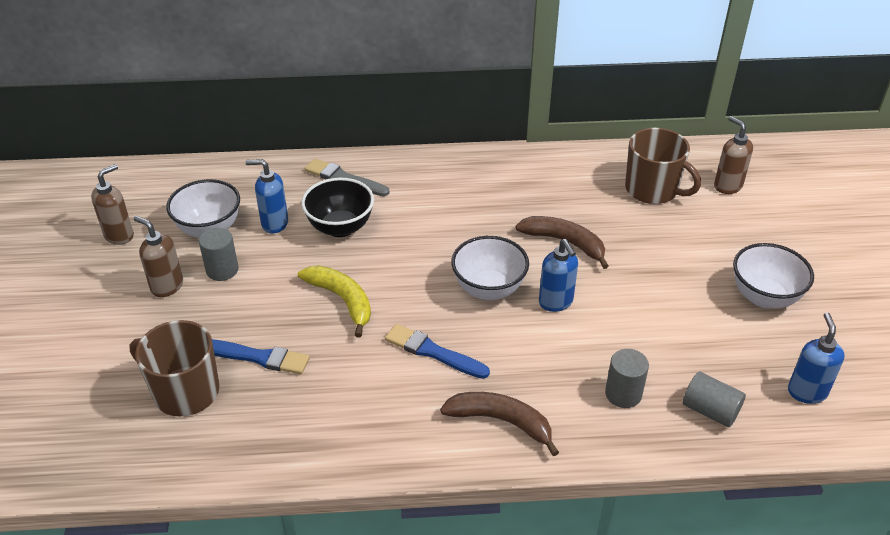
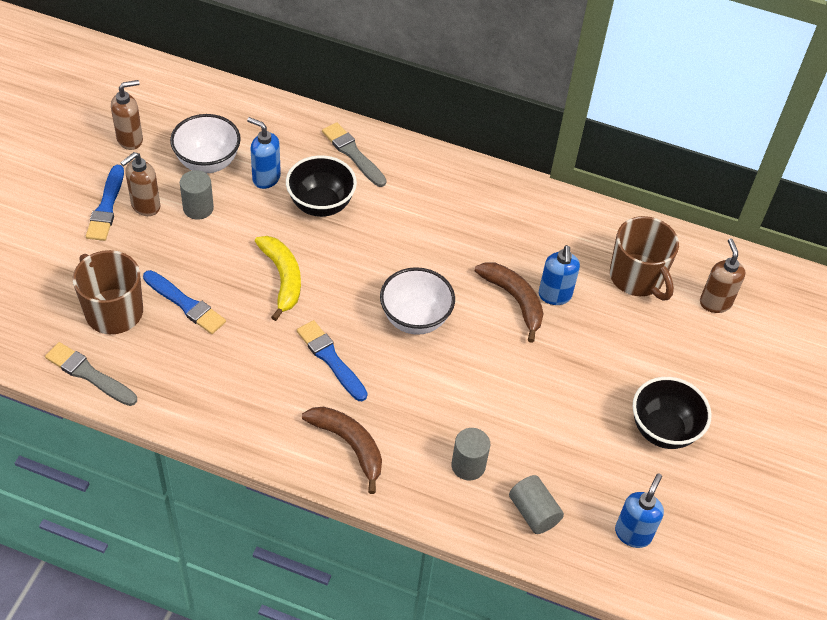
camera: 20 degrees right, 10 degrees up
brown soap dispenser [134,216,183,297] -> brown soap dispenser turned 105 degrees counterclockwise [120,152,160,216]
blue soap dispenser [539,239,578,312] -> blue soap dispenser moved to [539,245,580,305]
white bowl [733,243,814,308] -> black bowl [633,377,711,449]
none -> grey brush [45,342,137,406]
none -> blue brush [86,165,124,241]

